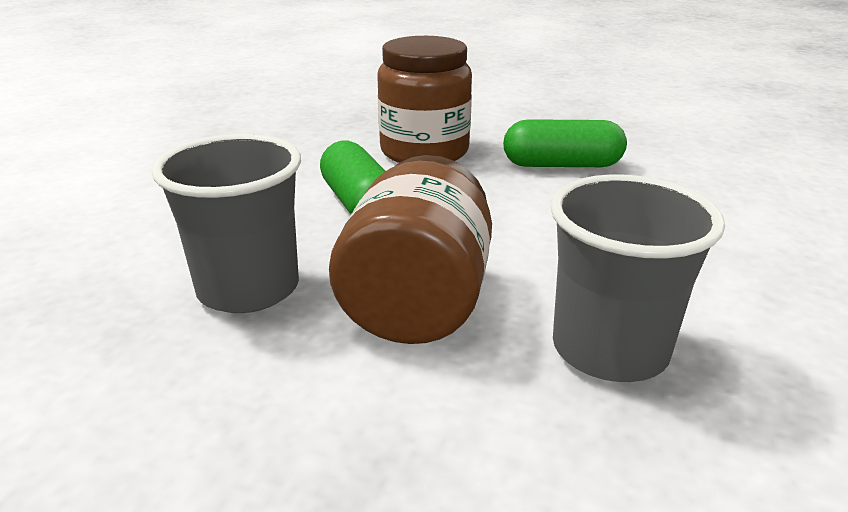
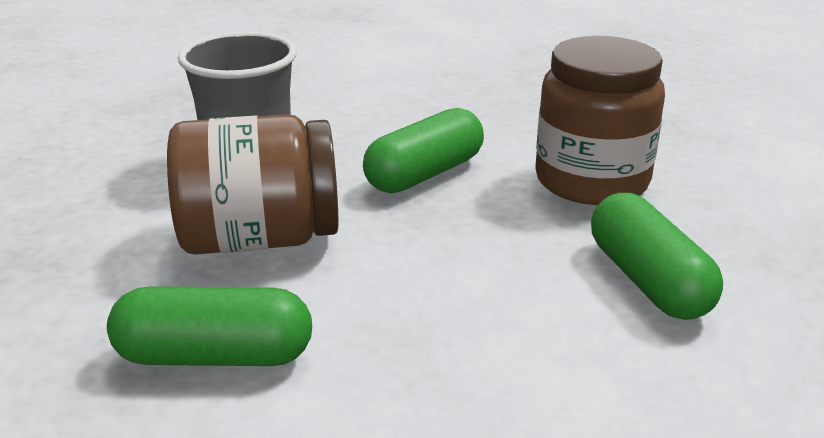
camera: 70 degrees right, 0 degrees up
grey cup [550,174,725,382] -> green capsule [107,286,312,366]

